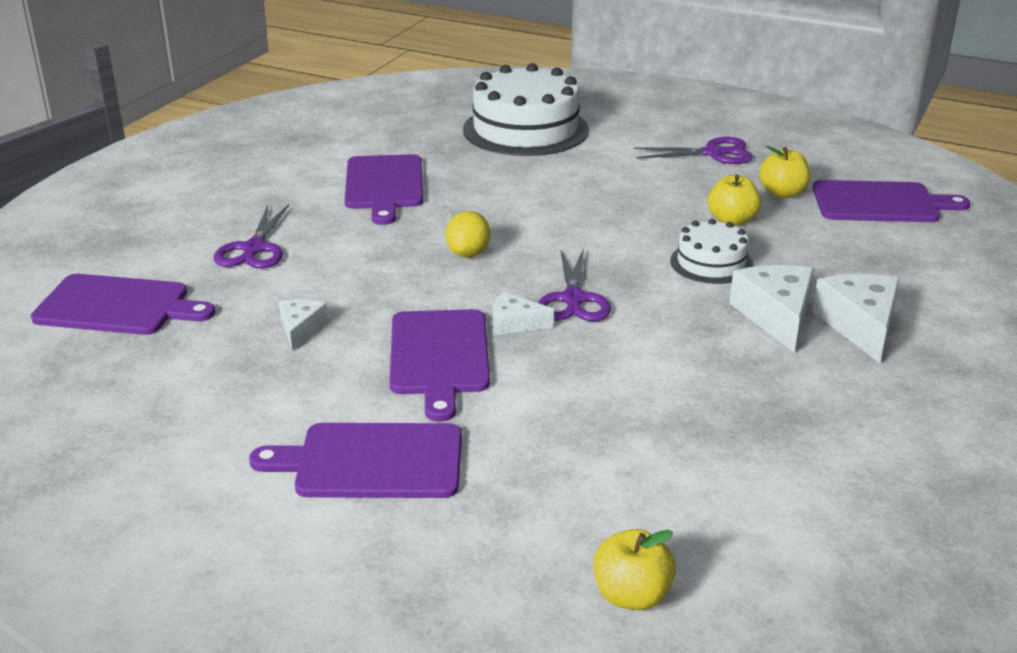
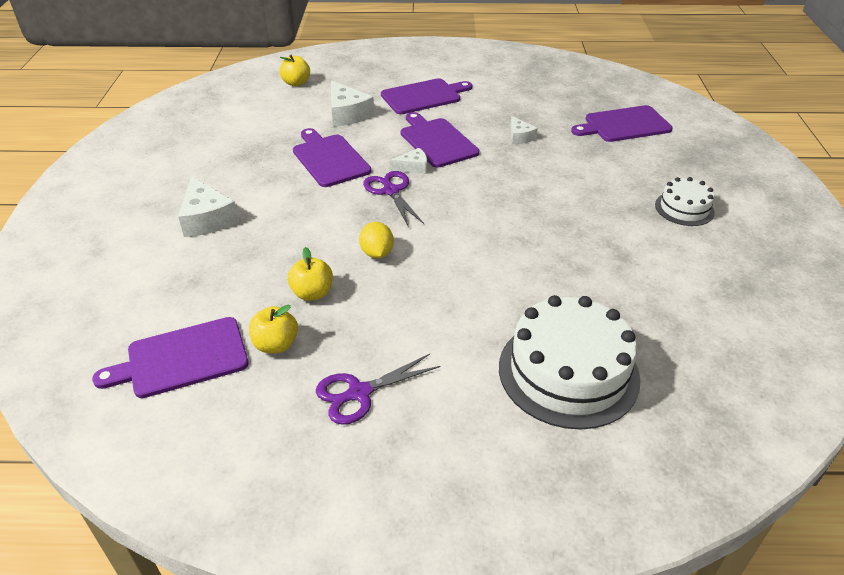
camera: 155 degrees right, 10 degrees up
purple scissors [213,204,289,269] -> none
purple cutting board [345,154,423,225] -> purple cutting board moved to [293,128,371,187]
yellow lemon [446,211,490,257] -> yellow lemon moved to [359,222,394,259]
white cake [670,219,753,284] -> white cake moved to [655,177,715,226]
white cheese [729,265,814,353] -> white cheese moved to [331,81,374,127]

